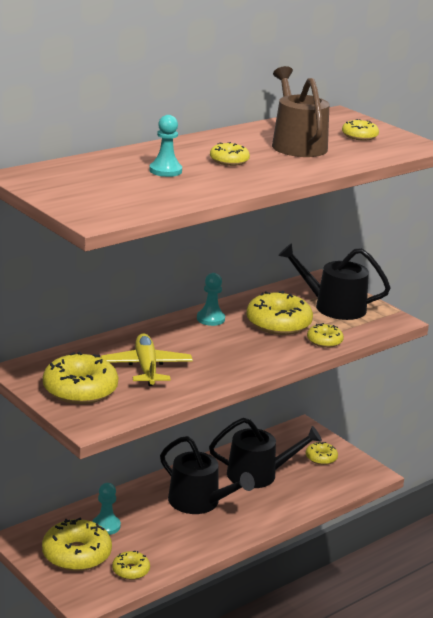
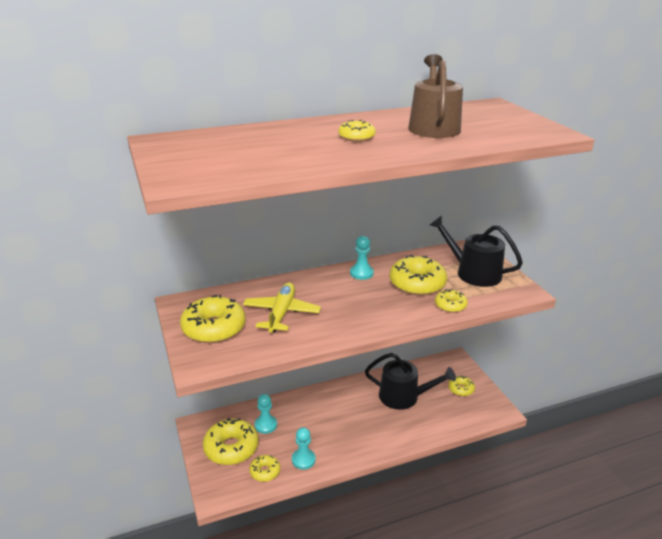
camera: 20 degrees right, 5 degrees up
turquoise pawn [149,115,182,177] -> turquoise pawn moved to [292,427,316,469]
black watering can [160,436,255,514] -> none
yellow donut [342,119,379,141] -> none

